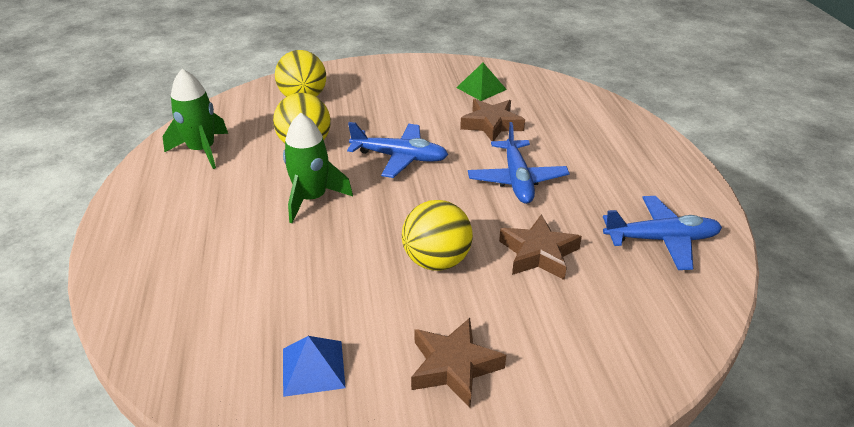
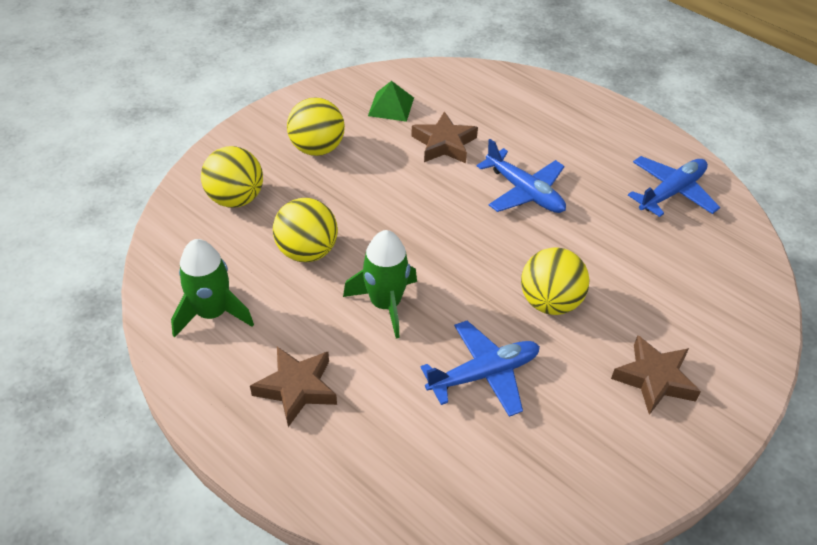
camera: 40 degrees left, 10 degrees up
blue pyramid [283,336,346,397] -> none
blue plane [347,122,448,178] -> blue plane moved to [420,321,540,417]
brown star [499,215,582,280] -> brown star moved to [250,347,337,427]
none -> yellow ball [287,97,345,156]

